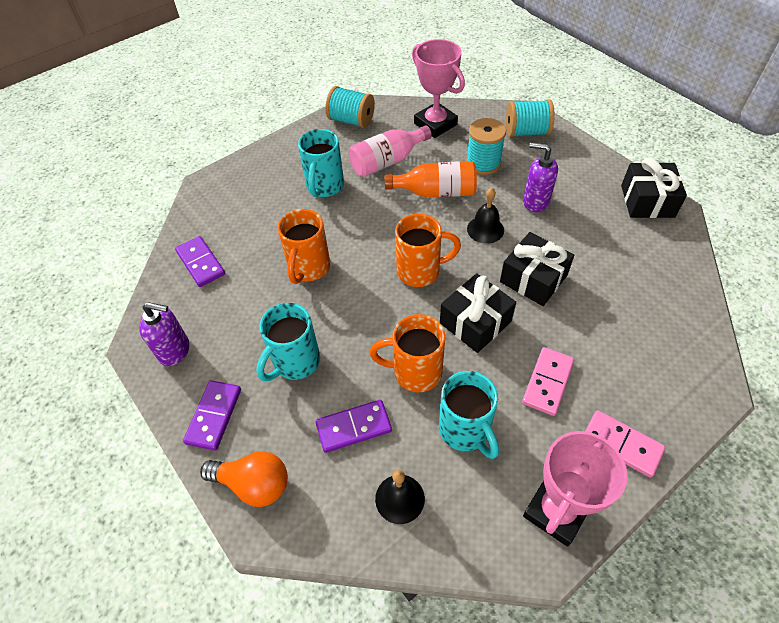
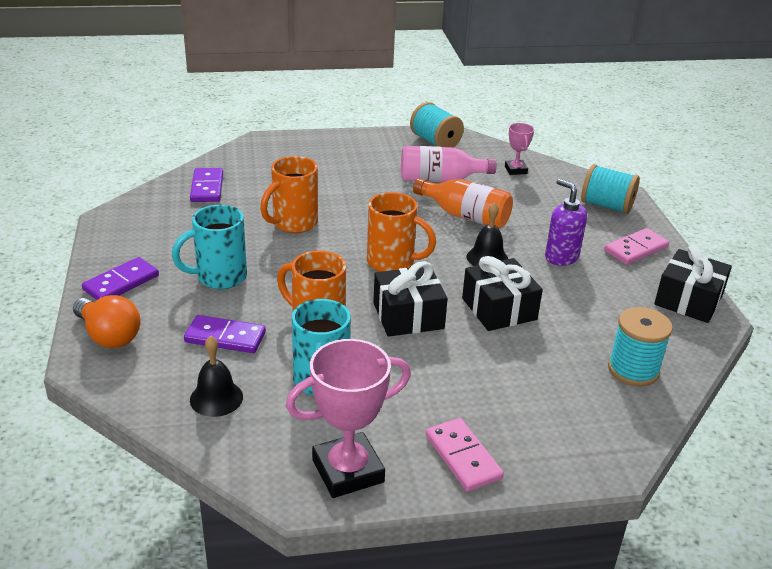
camera: 25 degrees right, 20 degrees down
purple soap dispenser [139,302,189,366] -> none
turquoise mug [298,129,344,197] -> none
pink trophy [412,39,465,138] -> pink trophy [505,123,534,175], size x0.52
turquoise spool [466,118,506,175] -> turquoise spool moved to [608,307,673,386]
pink domino [522,347,574,416] -> pink domino moved to [604,228,669,265]

